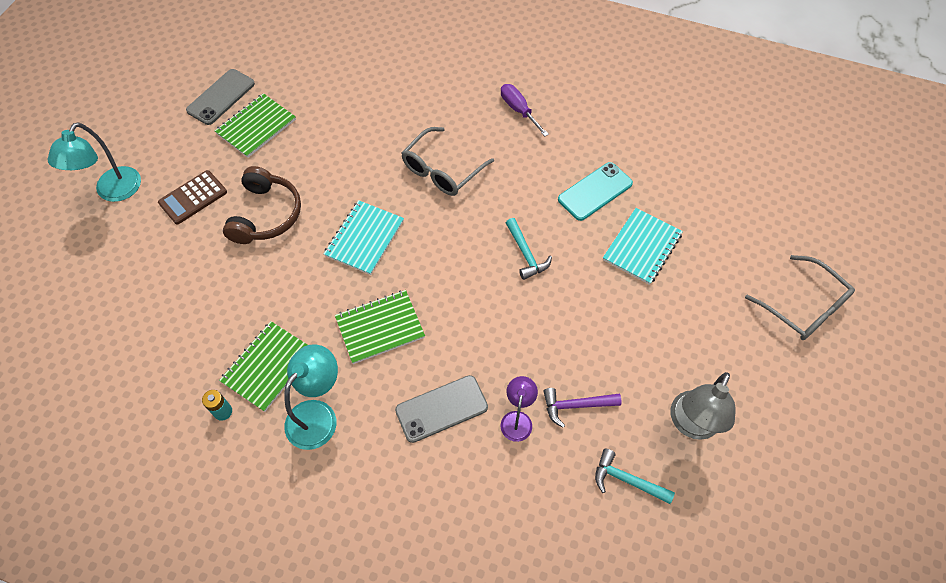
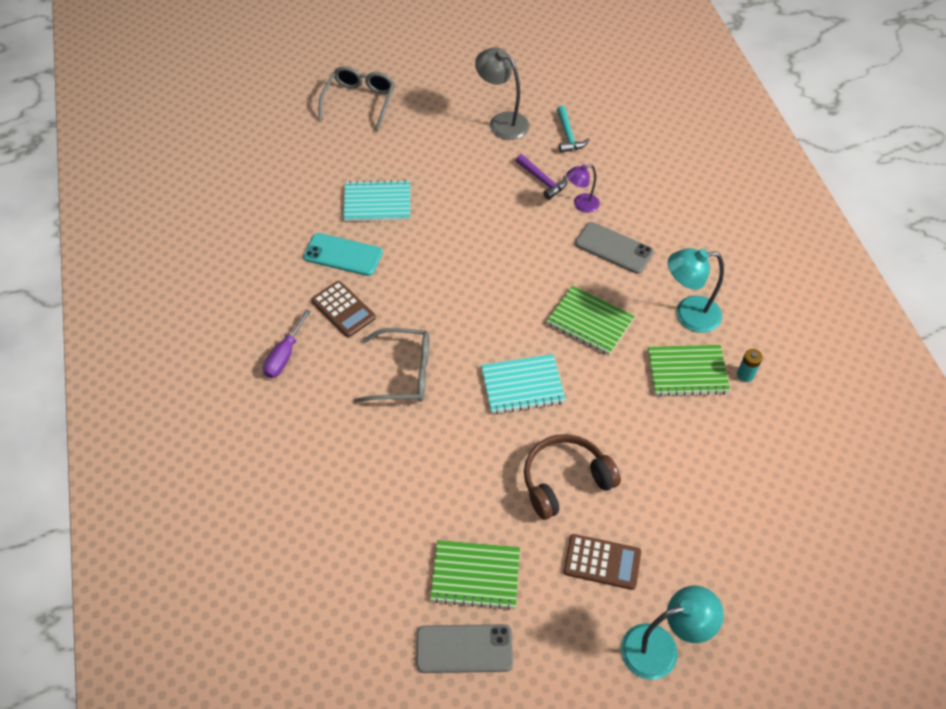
camera: 125 degrees left, 5 degrees down
turquoise hammer [506,218,552,280] -> none
grey lamp [671,372,736,440] -> grey lamp turned 135 degrees counterclockwise [475,47,529,140]
none -> brown calculator [311,281,376,337]

